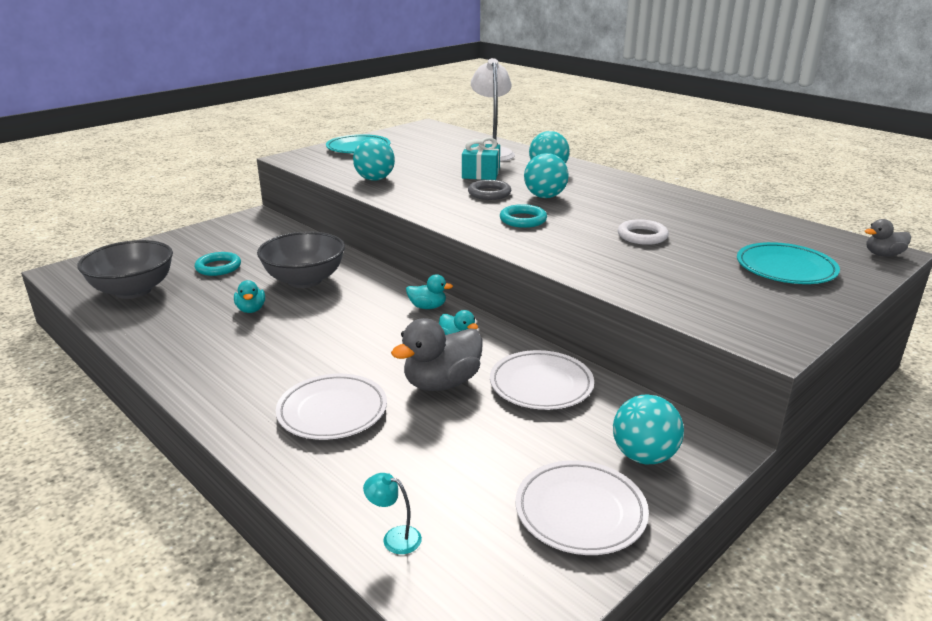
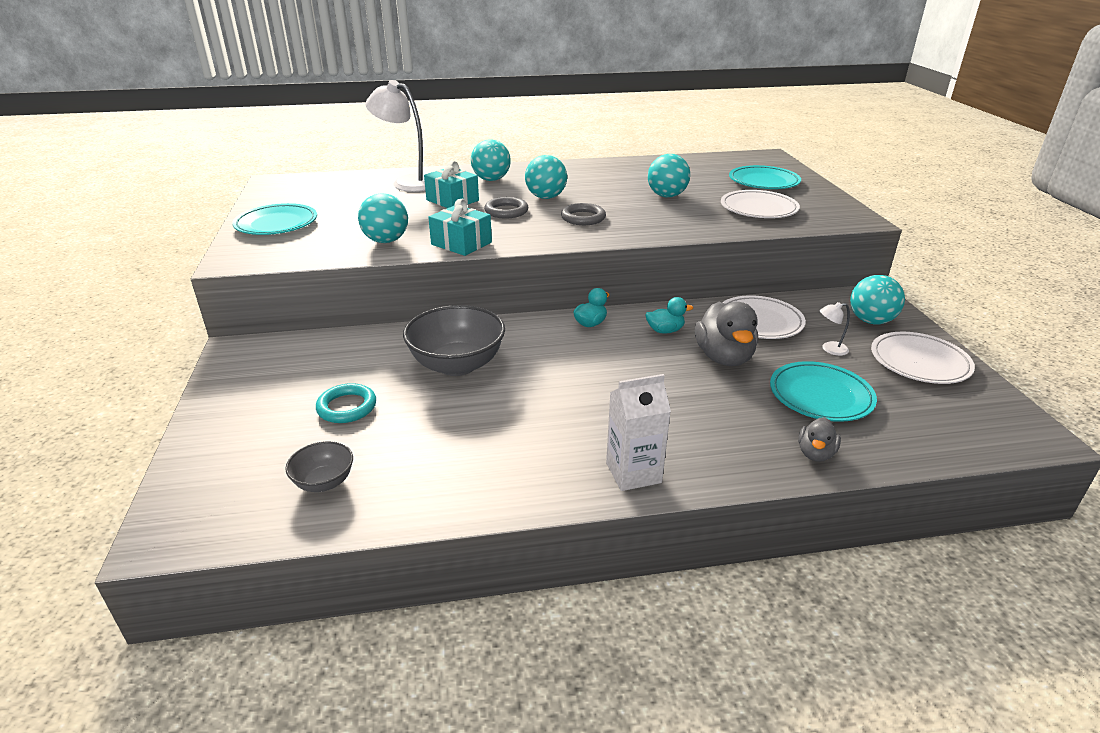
camera: 55 degrees left, 5 degrees up
grey bowl [77,240,173,299] -> grey bowl [285,441,353,492], size x0.52
turquoise duck [234,280,265,313] -> none
white plate [276,374,387,440] -> white plate moved to [721,190,800,218]
turquoise lamp [363,473,422,554] -> none
turquoise ring [500,204,547,228] -> grey ring [561,203,606,225]
white ring [618,219,669,245] -> turquoise ball [648,154,690,197]
grey duck [865,219,911,256] -> grey duck moved to [798,417,841,462]
none -> turquoise gift [428,199,492,256]
none -> white carton [606,374,671,491]
none -> turquoise plate [770,361,877,422]
none -> white lamp [820,302,850,356]

